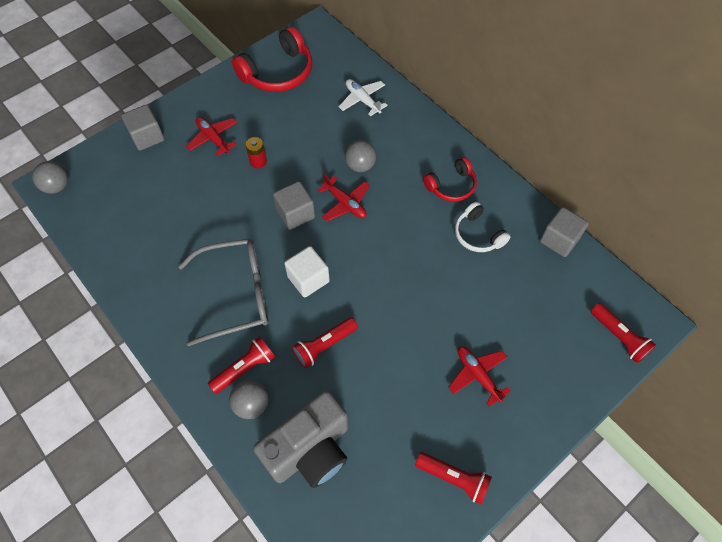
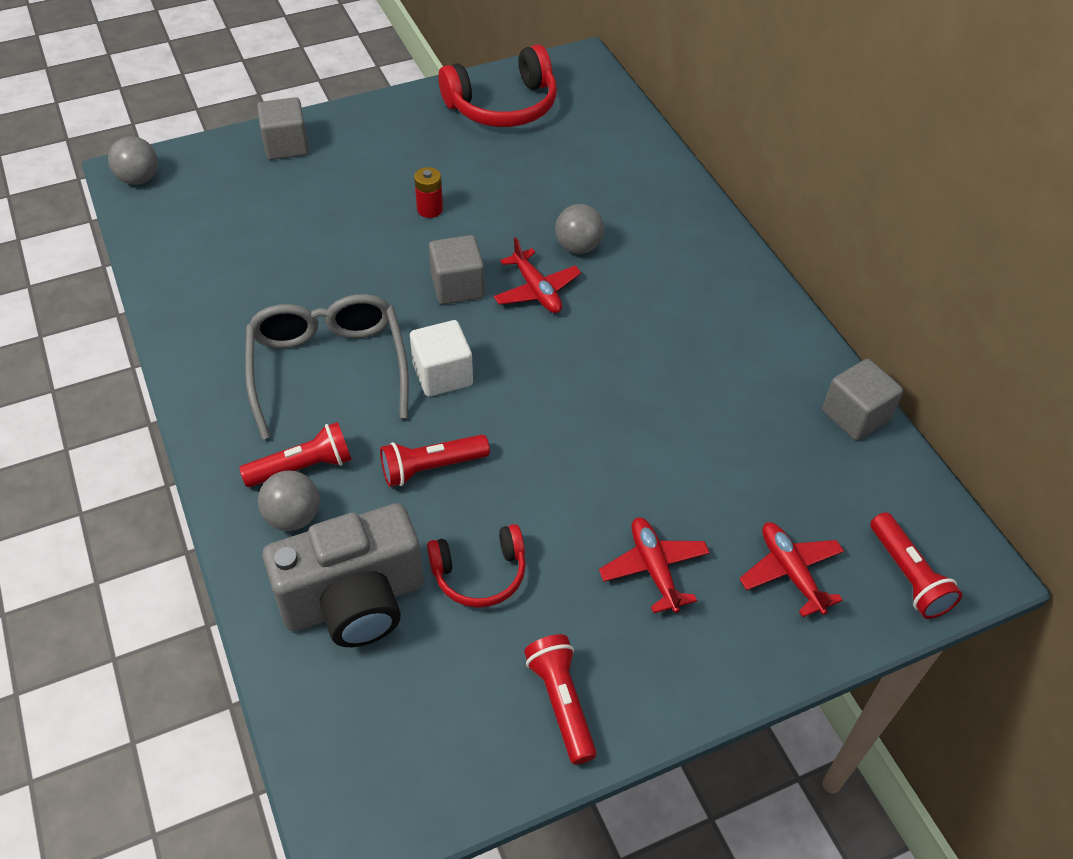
camera: 15 degrees right, 10 degrees down
grey glasses [178,239,268,346] -> grey glasses turned 105 degrees counterclockwise [245,294,409,440]
red plane [186,117,237,156] -> red plane moved to [739,522,844,617]
white plane [339,79,388,116] -> none
red flashlight [415,452,492,505] -> red flashlight turned 150 degrees counterclockwise [524,634,597,765]
red headphones [423,157,477,202] -> red headphones moved to [427,524,526,608]
white headphones [455,202,510,252] -> none

